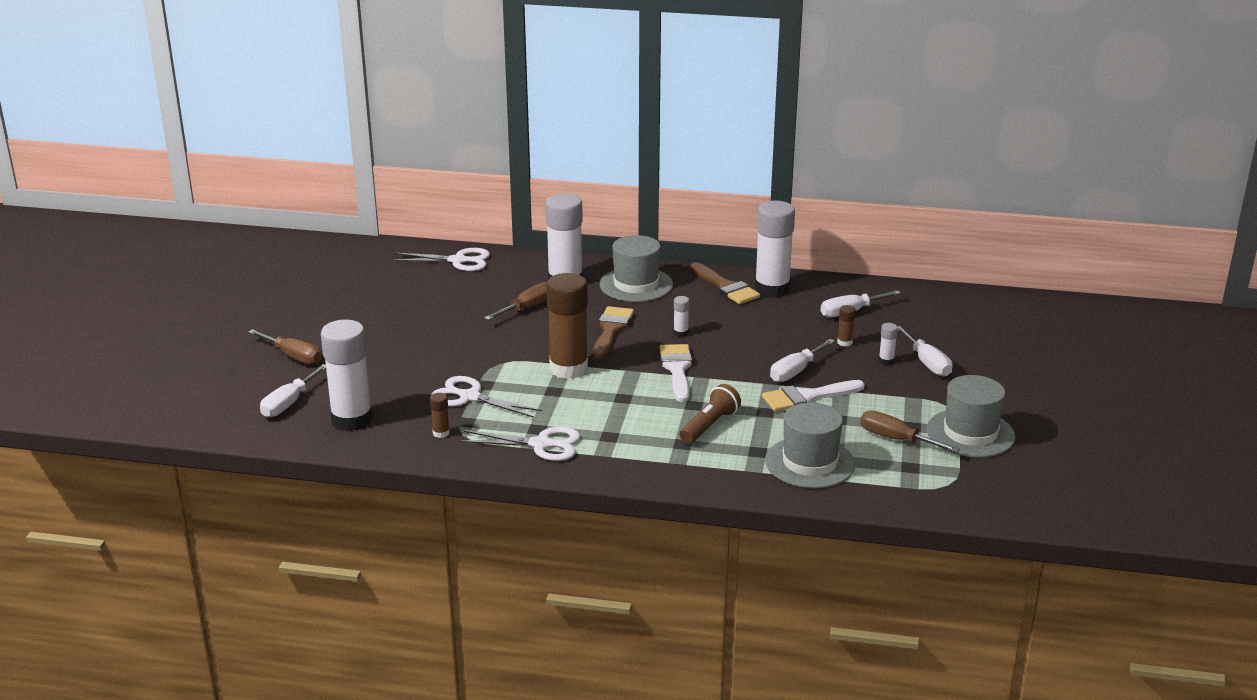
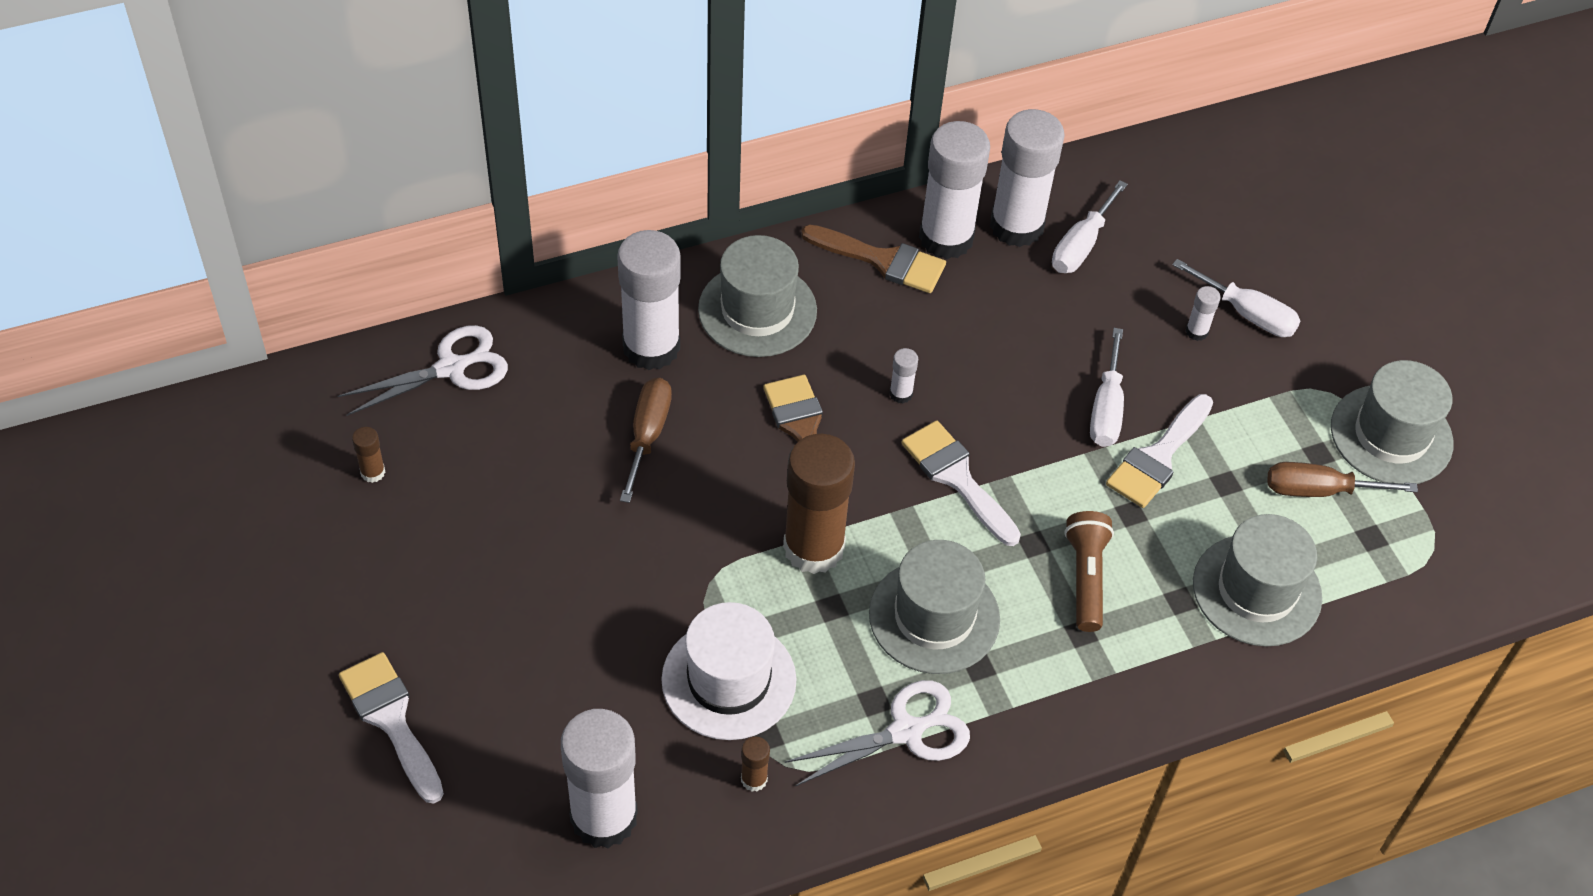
camera: 35 degrees left, 25 degrees up
brown screwdriver [248,329,322,365] -> white brush [339,652,444,803]
white screwdriver [260,364,326,418] -> none
white scissors [431,376,542,418] -> white hat [661,602,796,740]
brown glue stick [837,305,856,346] -> brown glue stick moved to [352,427,385,483]
none -> grey hat [869,540,1000,674]
none -> white glue stick [990,109,1065,247]

